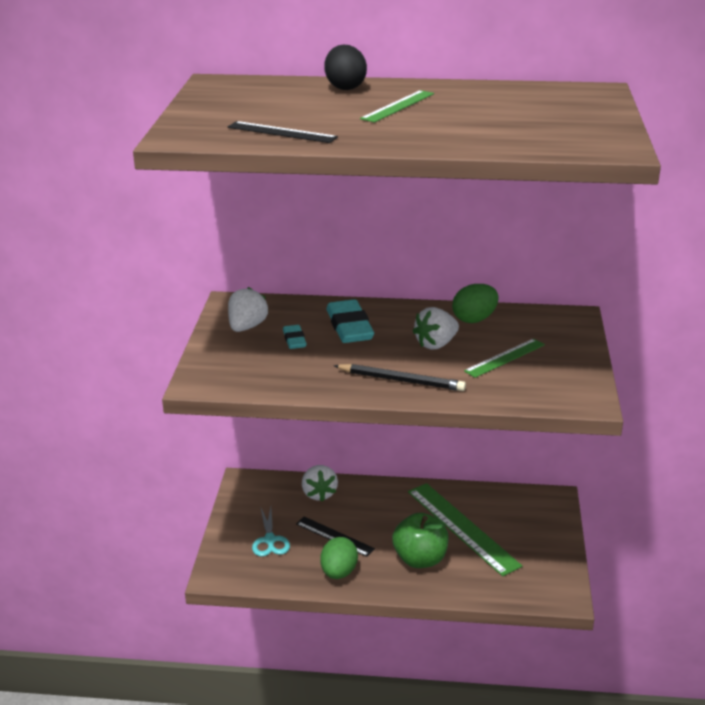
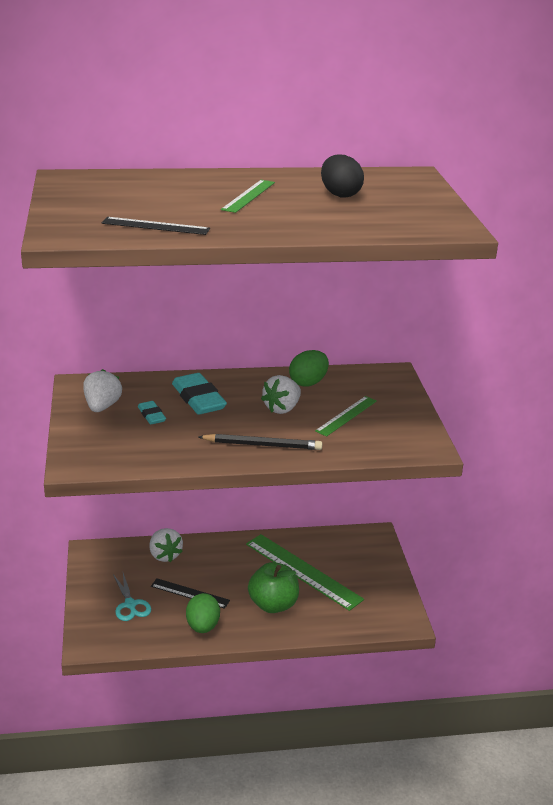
camera: 15 degrees left, 0 degrees up
black egg [325,45,367,90] -> black egg moved to [321,154,364,198]

